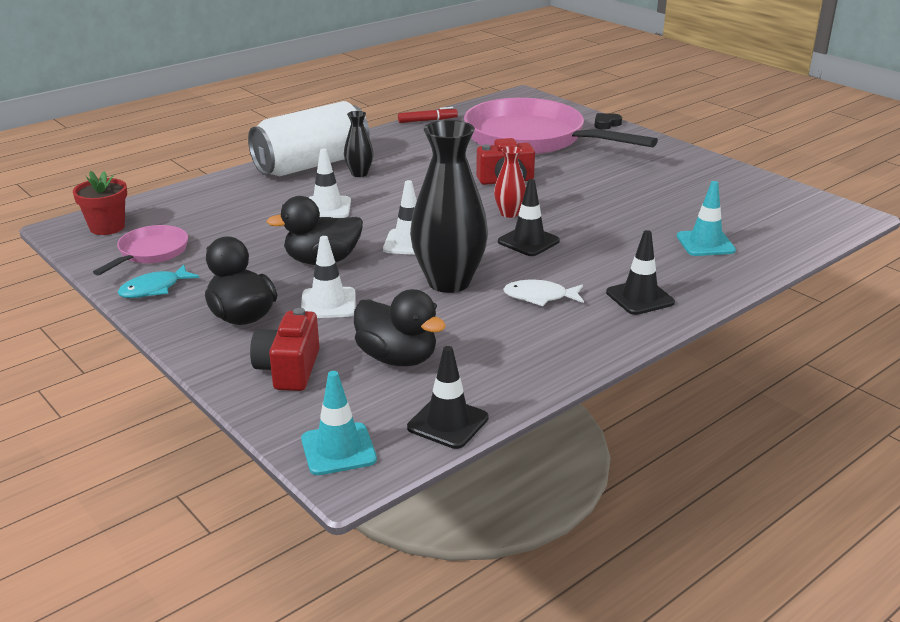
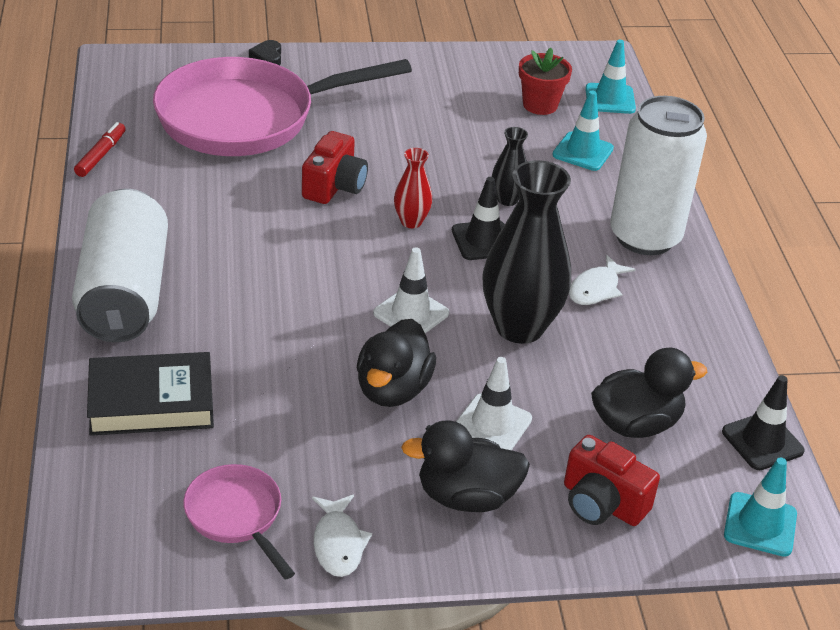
camera: 60 degrees left, 10 degrees up
red flower pot [73,171,127,235] -> red flower pot moved to [519,48,572,115]
turquoise fish [118,264,200,298] -> white fish [312,495,372,577]
white traffic cone [308,149,351,218] -> none
black vase [344,111,374,177] -> black vase moved to [492,127,528,206]
black traffic cone [606,230,675,315] -> white can [610,96,707,255]
none -> black book [87,352,214,436]
none -> turquoise traffic cone [585,40,636,114]

